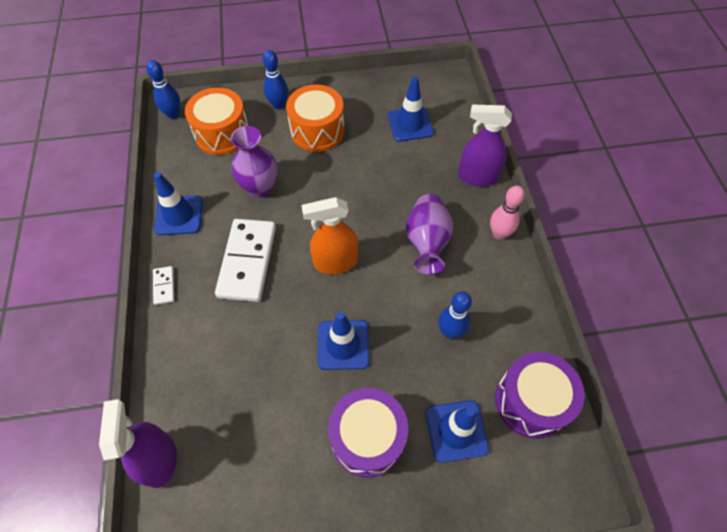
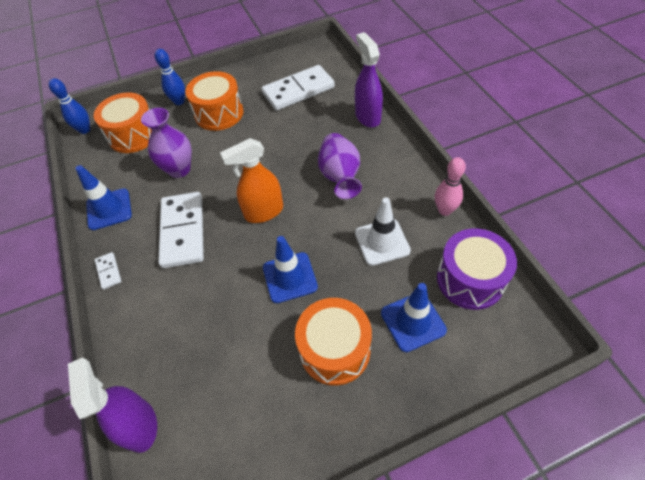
camera: 10 degrees left, 5 degrees down
purple drum [328,388,408,477] -> orange drum [295,298,372,386]
blue traffic cone [388,76,434,142] -> white domino [262,65,335,111]
blue bowling pin [438,291,472,339] -> white traffic cone [355,197,411,266]
purple spray bottle [458,105,512,187] -> purple spray bottle turned 75 degrees clockwise [355,32,383,128]
pink bowling pin [490,186,525,240] -> pink bowling pin moved to [435,157,466,216]

